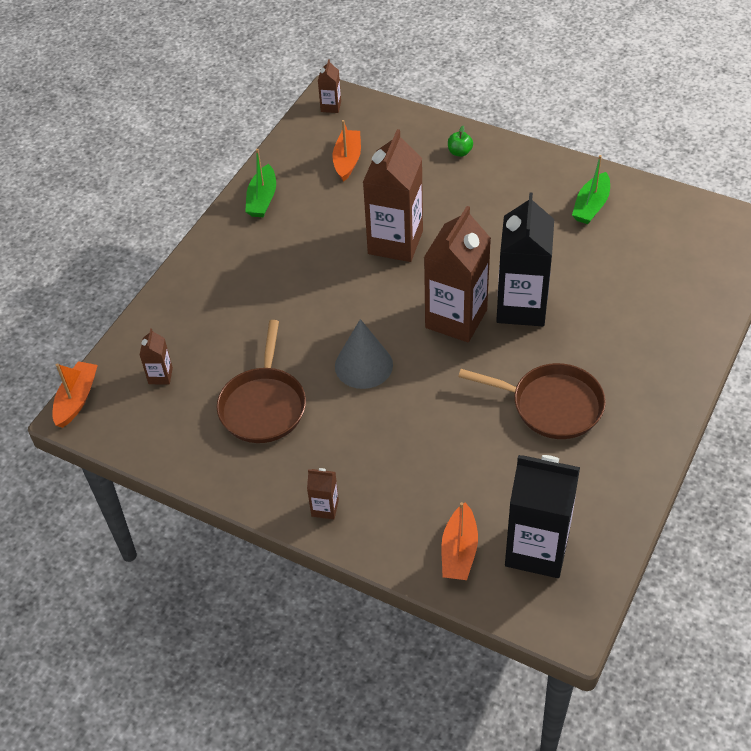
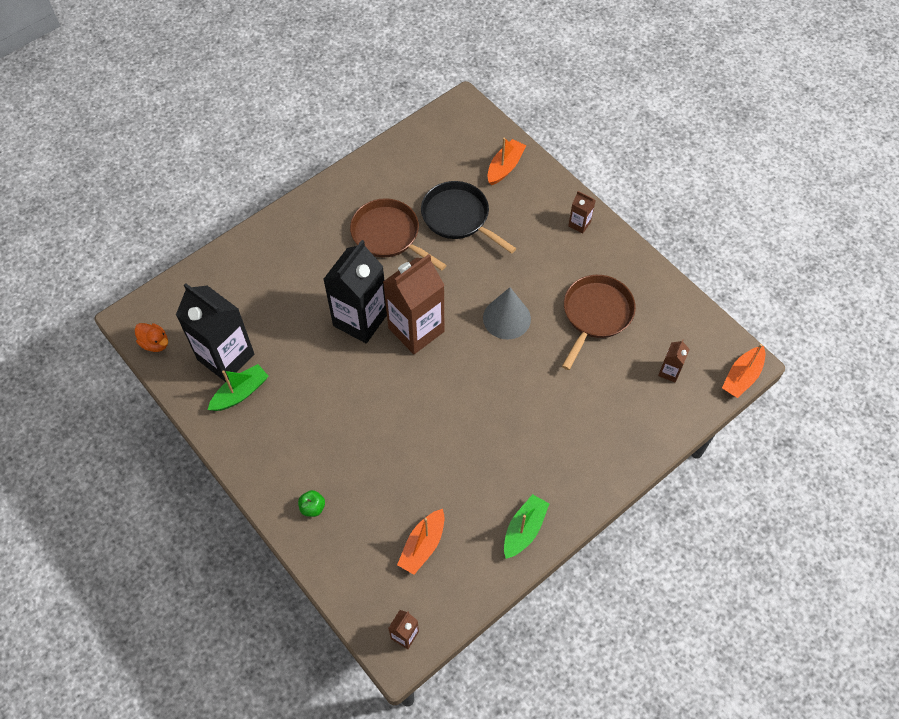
camera: 160 degrees left, 10 degrees up
brown carton [363,129,423,262] -> none
black carton [505,455,580,578] -> black carton moved to [176,283,254,382]
none -> orange duck [135,323,168,352]
none -> black pan [421,181,516,254]

